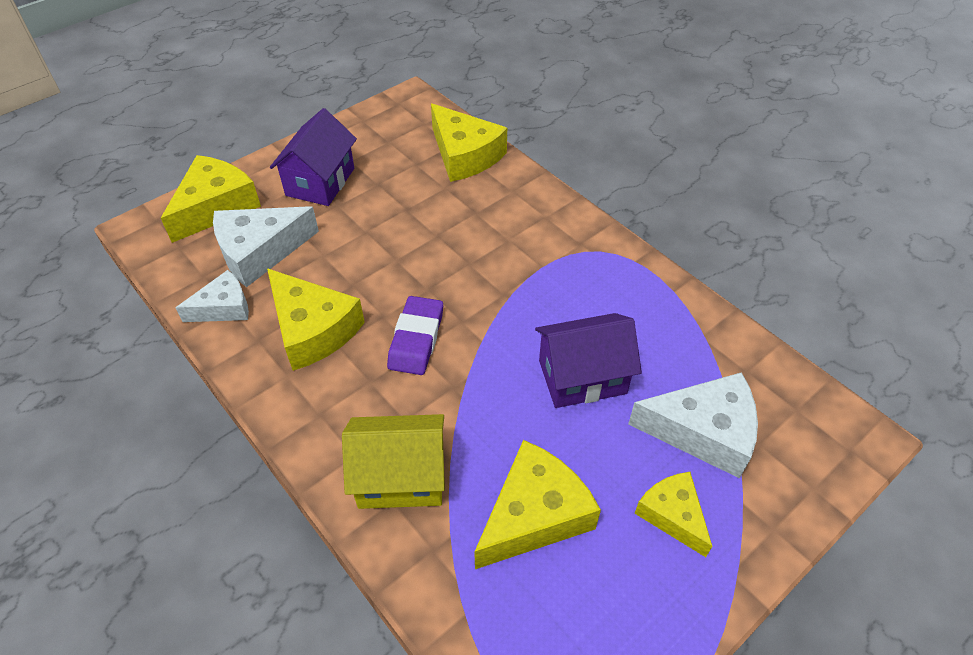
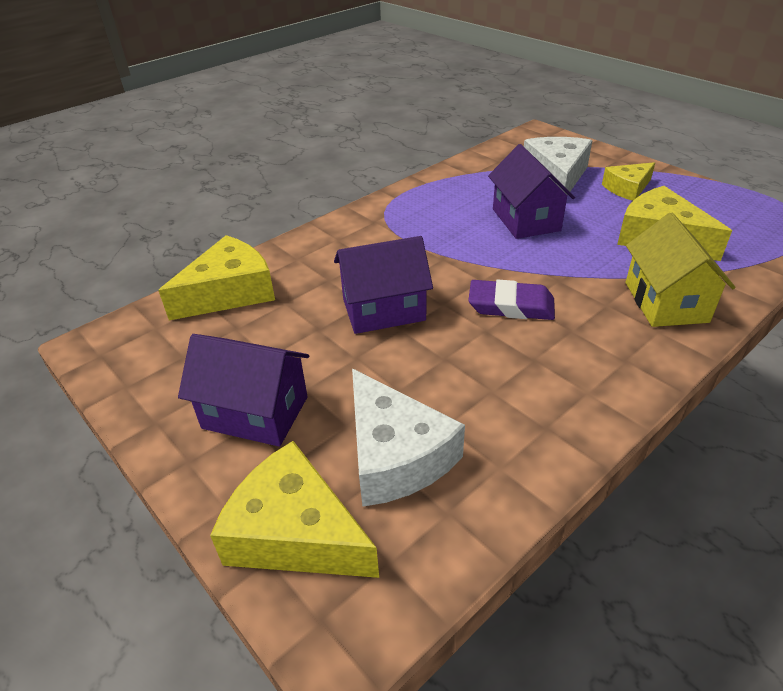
camera: 90 degrees left, 10 degrees down
white cheese [176,270,249,322] -> none
yellow cheese [267,268,365,371] -> none
none -> purple house [334,236,433,334]

